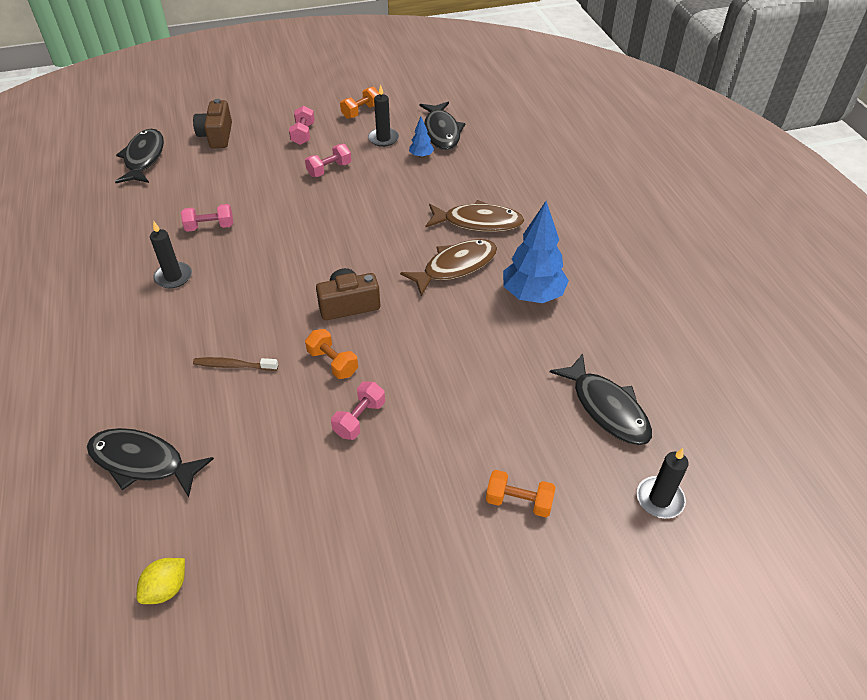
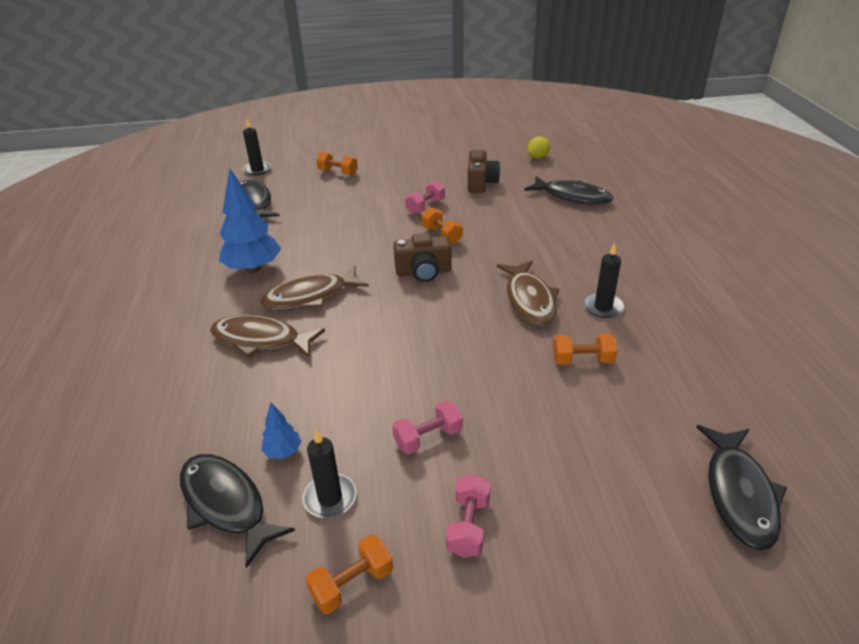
camera: 170 degrees left, 10 degrees down
pink dumbbell [181,204,233,232] -> orange dumbbell [553,334,617,365]
brown camera [193,99,232,148] -> brown camera moved to [468,150,500,193]
brown toothbrush [193,357,278,371] -> none
black fish [420,102,466,150] -> black fish turned 45 degrees counterclockwise [180,454,295,568]
none -> brown fish [497,260,559,326]

